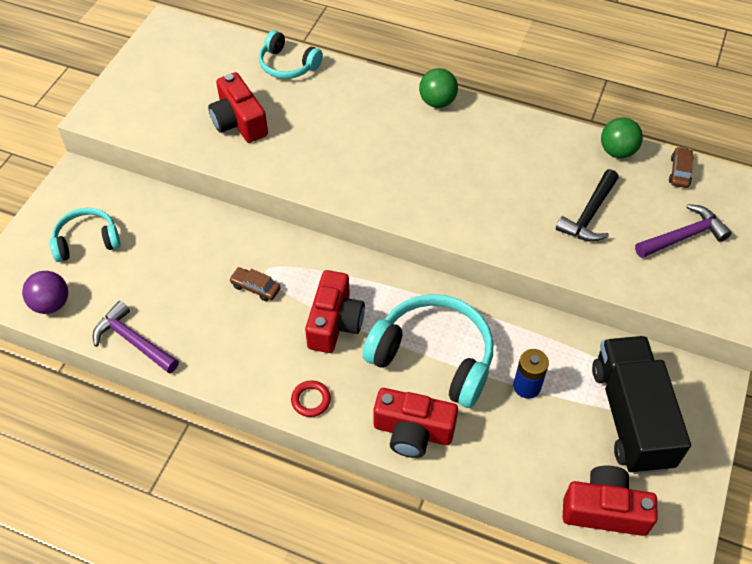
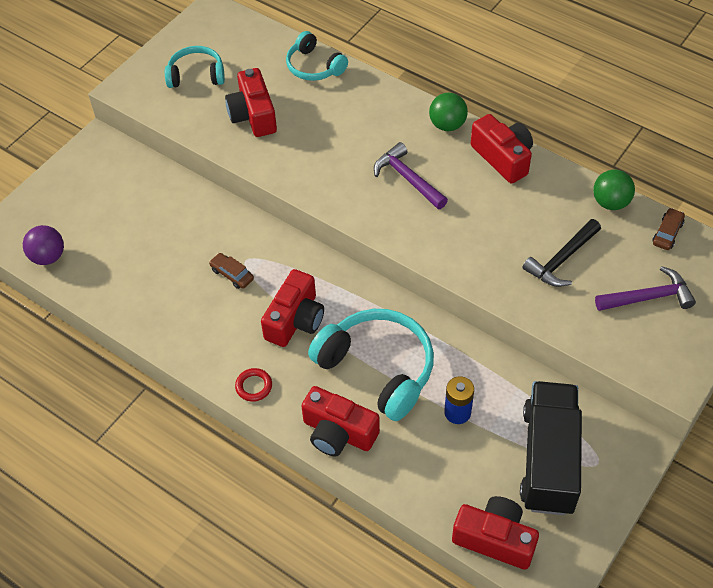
camera: 15 degrees right, 0 degrees up
turquoise headphones [50,208,120,262] -> turquoise headphones moved to [165,46,225,88]
purple hammer [93,301,179,374] -> purple hammer moved to [374,142,448,209]
none -> red camera [471,114,533,184]

